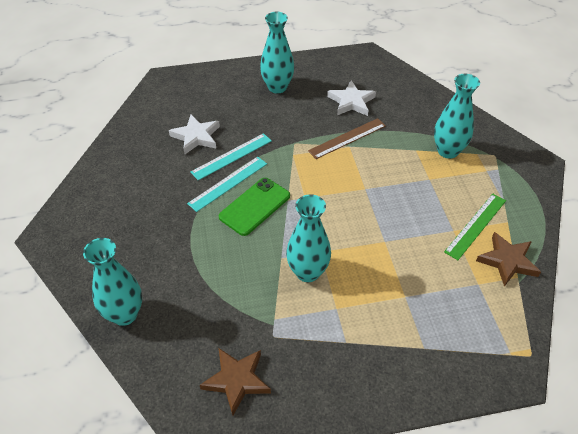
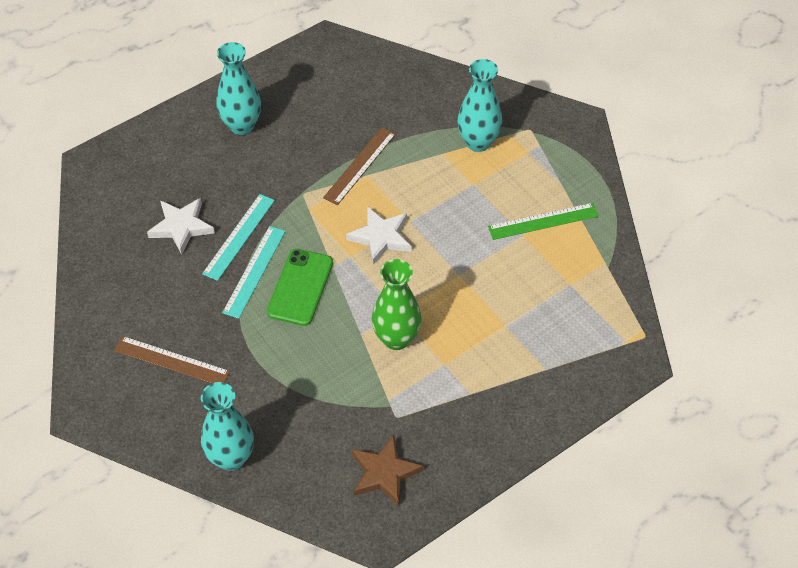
camera: 25 degrees left, 5 degrees up
turquoise vase [286,194,331,282] -> green vase [372,259,422,350]
white star [327,80,376,116] -> white star moved to [346,206,411,265]
green ruler [444,194,506,260] -> green ruler turned 60 degrees clockwise [488,203,599,240]
brown star [476,232,541,287] -> none
none -> brown ruler [114,336,230,383]

